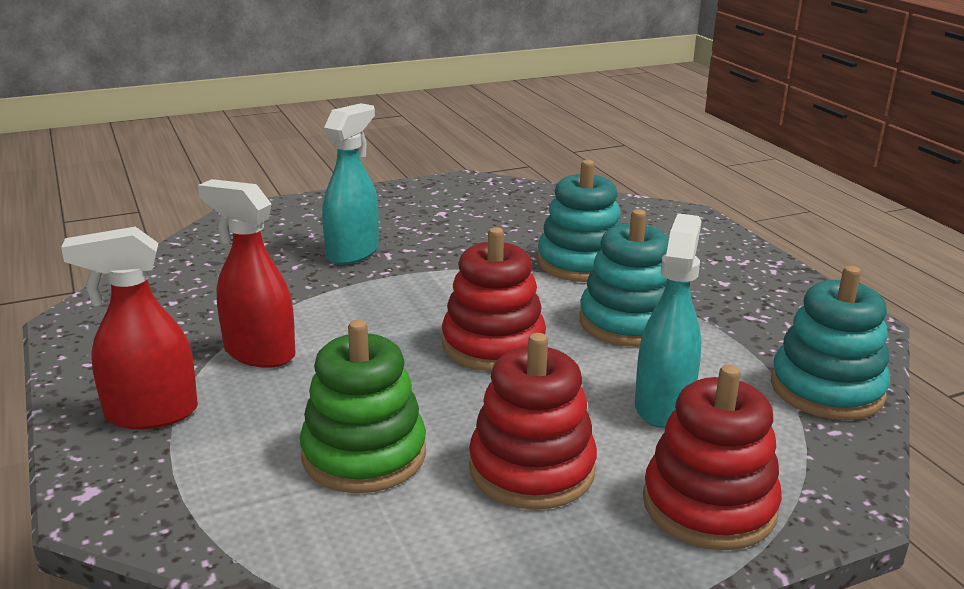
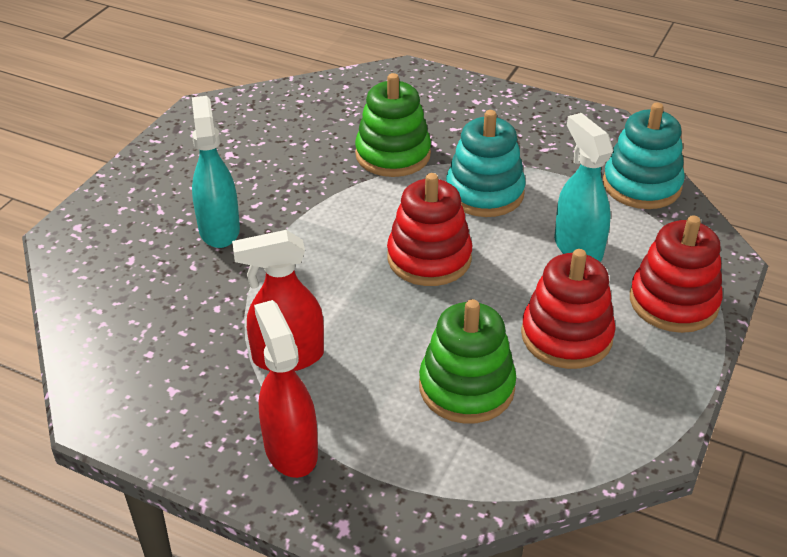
camera: 40 degrees left, 15 degrees up
red spray bottle [61,227,198,429] -> red spray bottle turned 120 degrees clockwise [254,300,318,478]
turquoise stacking toy [538,160,622,282] -> green stacking toy [355,73,431,177]

